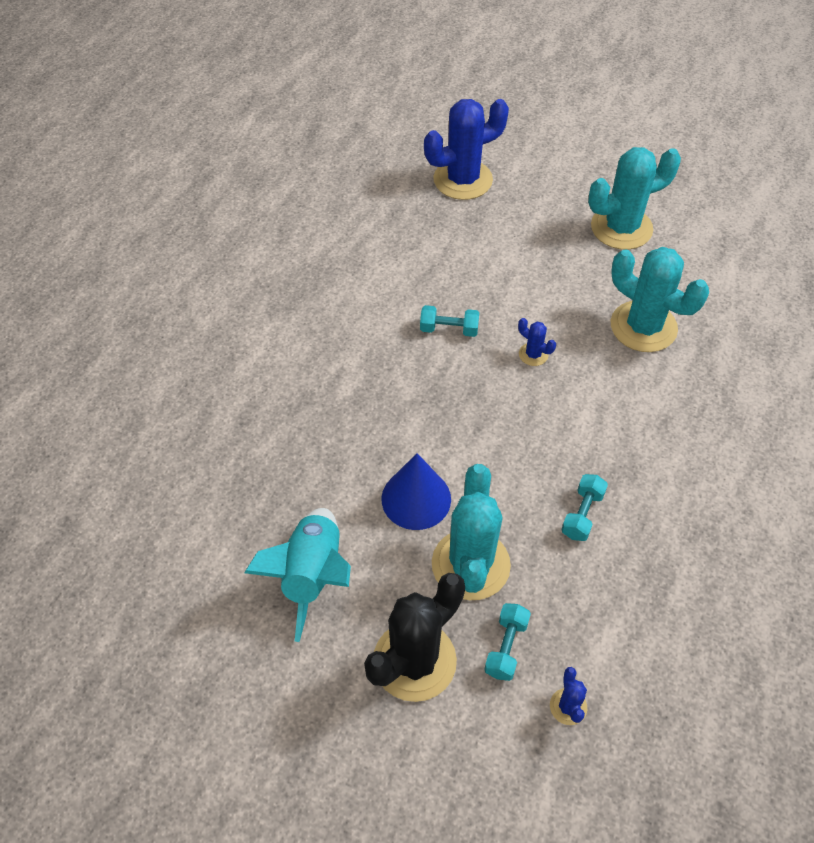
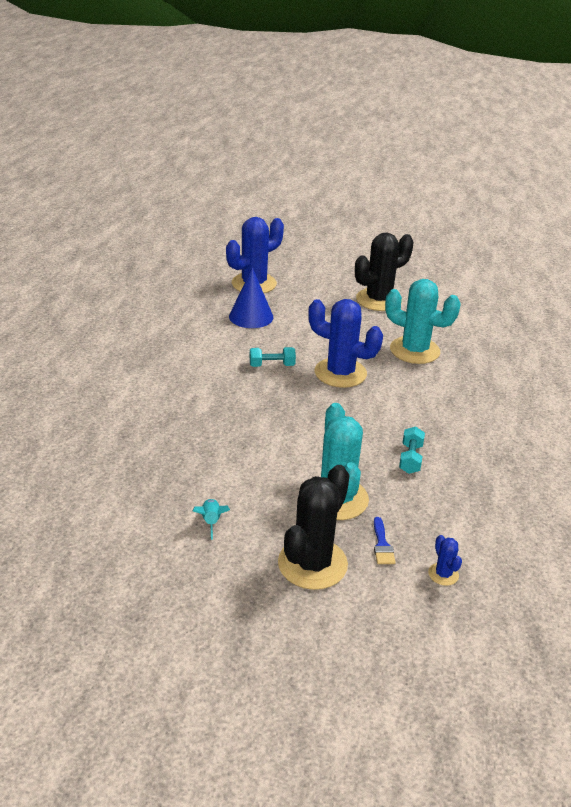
camera: 15 degrees left, 20 degrees down
turquoise rocket [244,508,351,642] -> turquoise rocket [193,499,230,540], size x0.45
blue cone [381,453,451,530] -> blue cone moved to [229,267,273,328]
turquoise dumbbell [484,603,531,681] -> blue brush [374,517,396,564]
blue cactus [518,318,556,366] -> blue cactus [308,299,383,388], size x2.29
turquoise cactus [588,147,681,250] -> black cactus [355,233,413,311]

